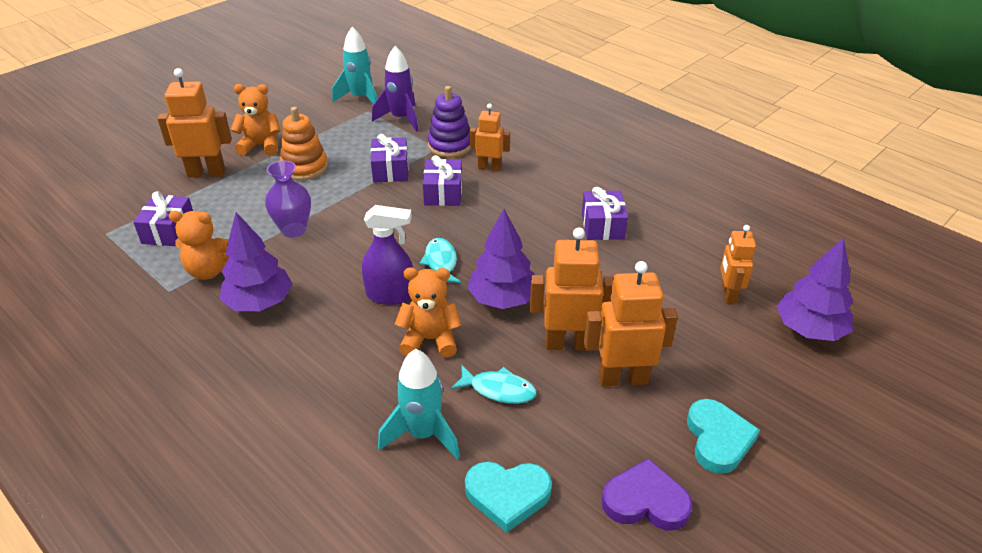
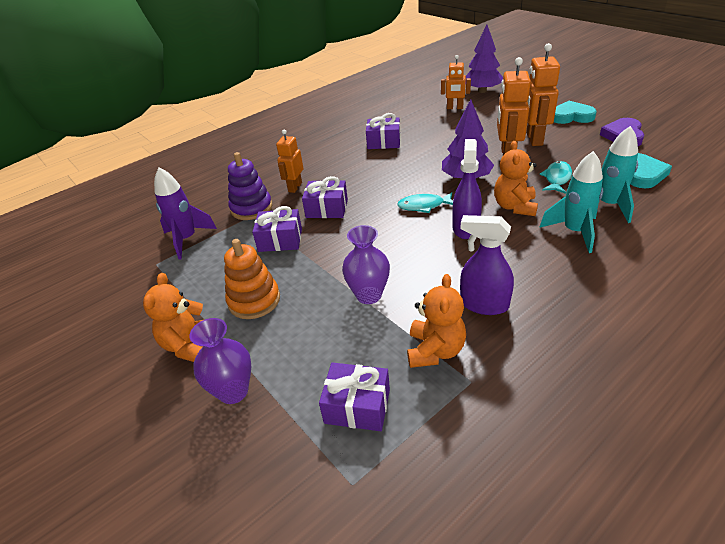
camera: 80 degrees left, 0 degrees up
orange robot [157,68,232,177] -> purple vase [189,318,251,404]
purple tree [219,212,292,311] -> purple spray bottle [460,215,514,315]
turquoise rocket [332,27,377,105] -> turquoise rocket moved to [539,151,603,253]

